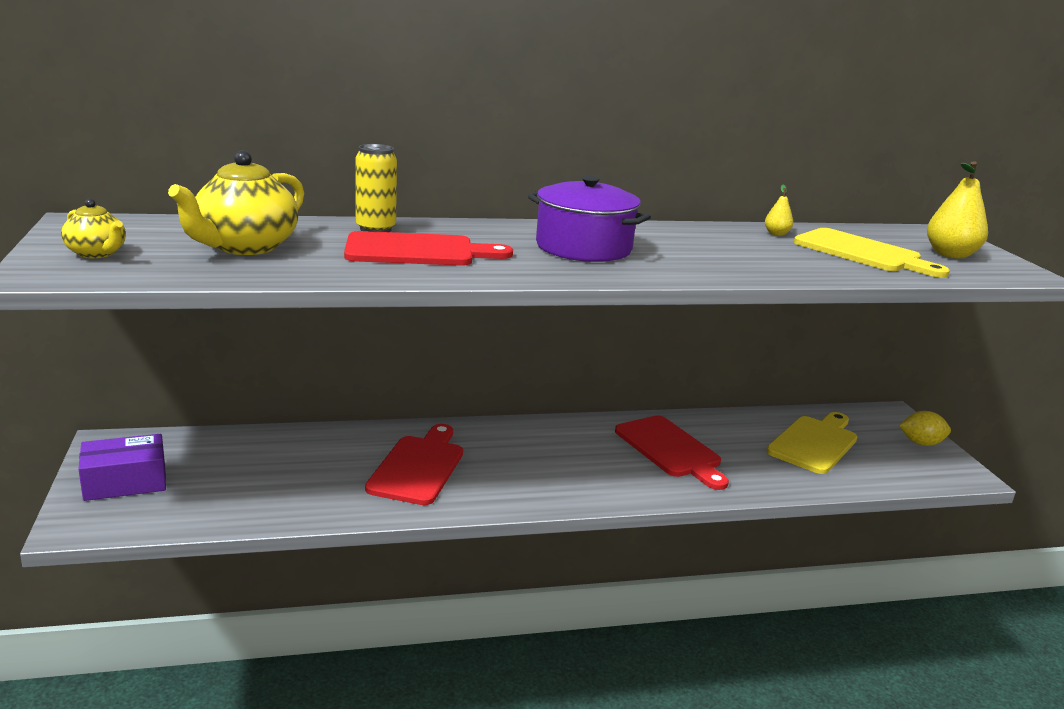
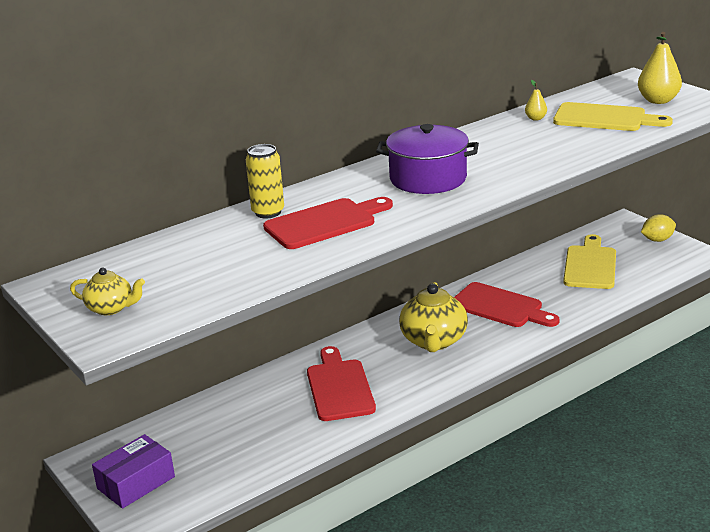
camera: 20 degrees left, 5 degrees up
yellow teapot [168,150,304,255] -> yellow teapot moved to [399,282,468,352]

